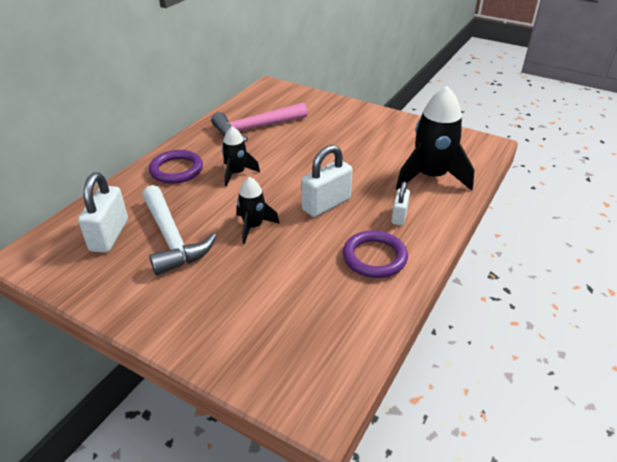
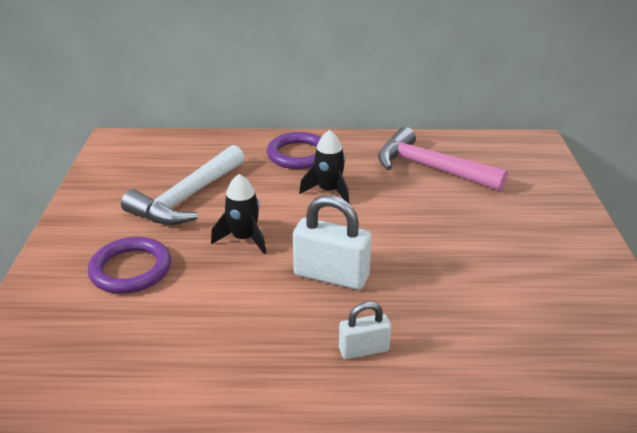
camera: 60 degrees right, 5 degrees down
white padlock [78,173,128,253] -> none
purple ring [343,230,408,278] -> purple ring moved to [88,237,171,294]
black rocket [396,86,474,191] -> none

